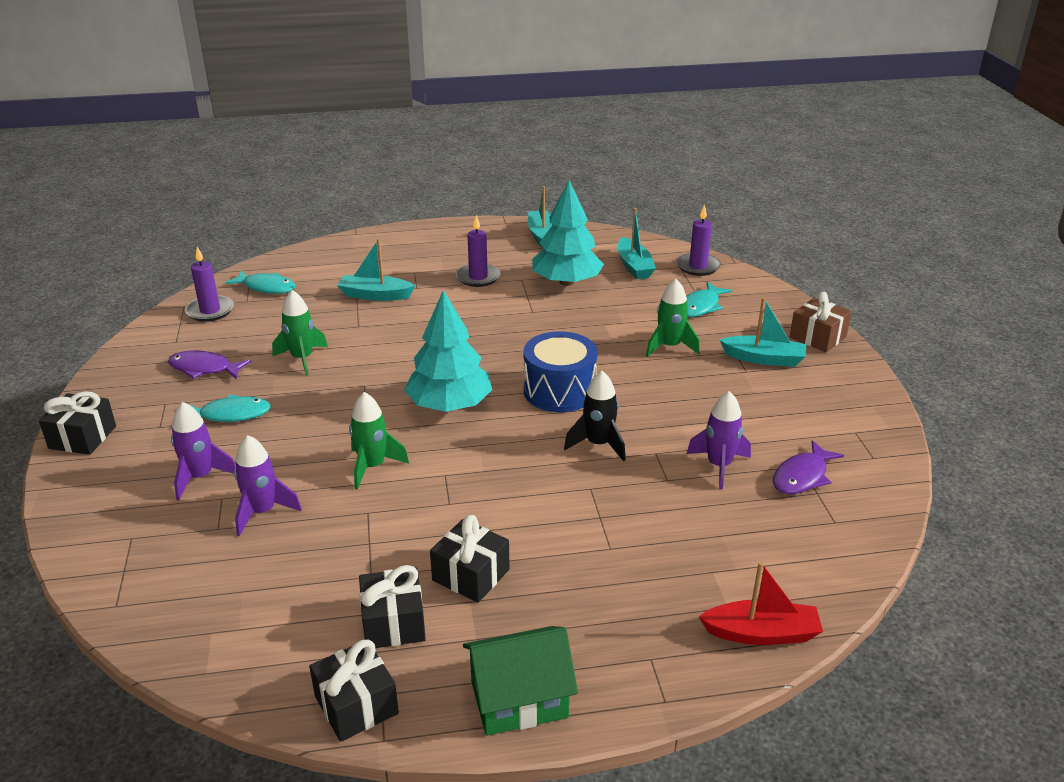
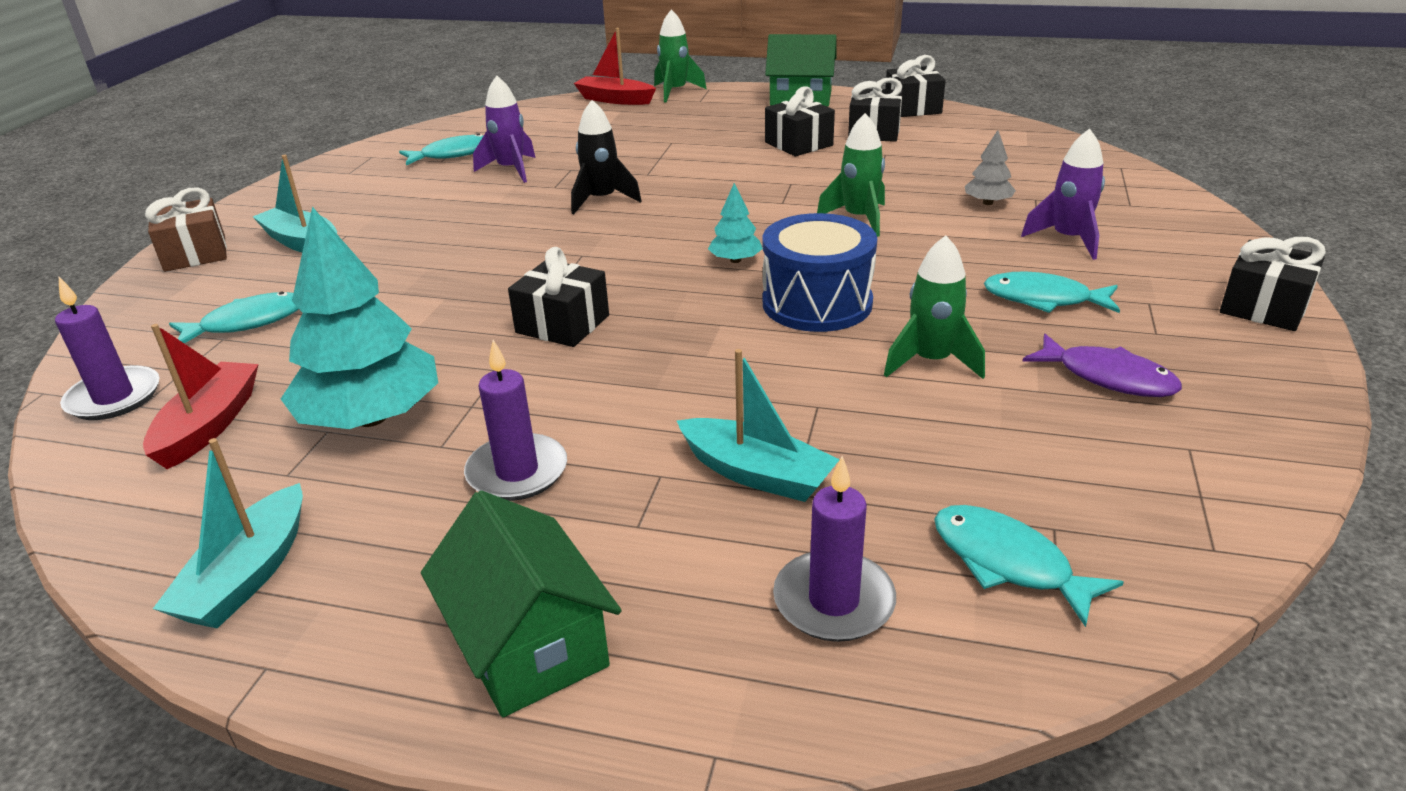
camera: 155 degrees left, 0 degrees up
purple candle [185,247,234,322] -> purple candle moved to [773,456,896,642]
purple rocket [234,435,302,537] -> grey tree [965,130,1016,205]
turquoise tree [404,290,492,412] -> turquoise tree [708,183,763,263], size x0.46
blue drum [523,331,598,412] -> blue drum moved to [763,213,877,332]
turquoise boat [618,208,656,279] -> red boat [143,324,259,469]
green rocket [646,279,700,358] -> green rocket moved to [654,9,707,102]
purple fish [773,440,844,494] -> turquoise fish [399,133,484,165]
none -> green house [421,490,622,717]
none -> black gift [508,247,609,347]

